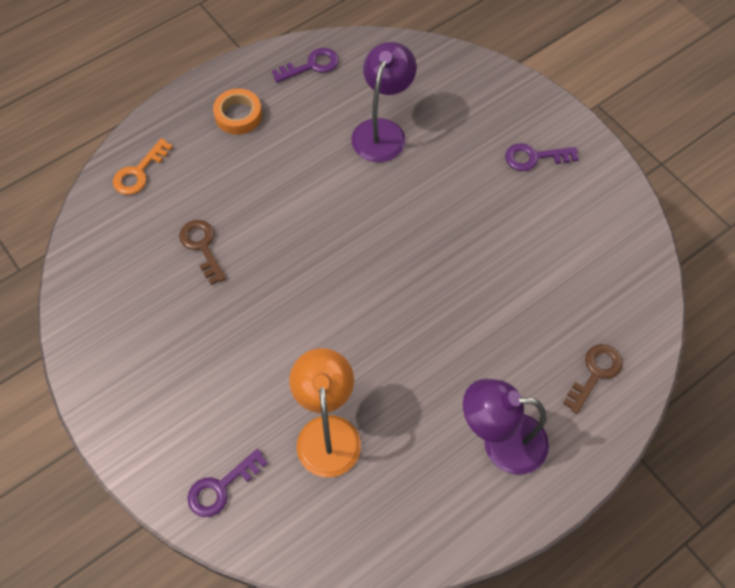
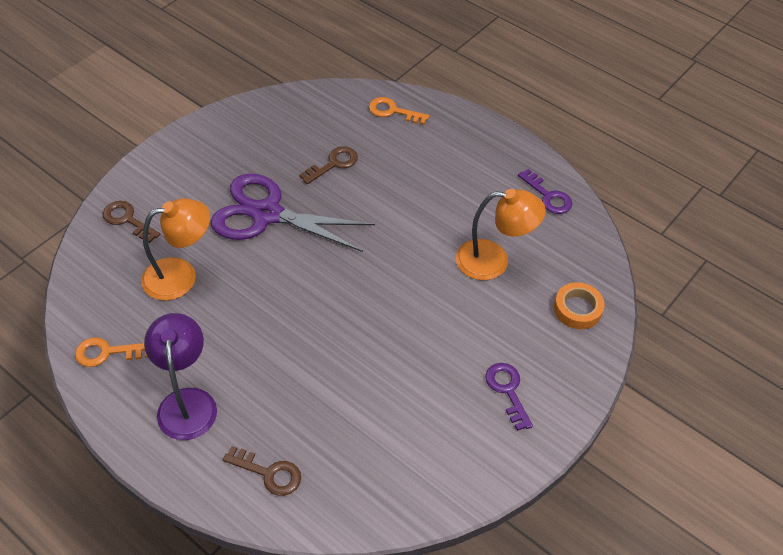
camera: 75 degrees right, 10 degrees down
purple key [187,449,268,517] -> brown key [103,201,160,243]
orange tape [213,89,262,134] -> orange tape moved to [554,282,605,329]
purple lamp [351,42,417,162] -> orange lamp [456,189,546,280]
none -> orange key [75,337,148,367]
none -> purple scissors [211,174,375,252]

